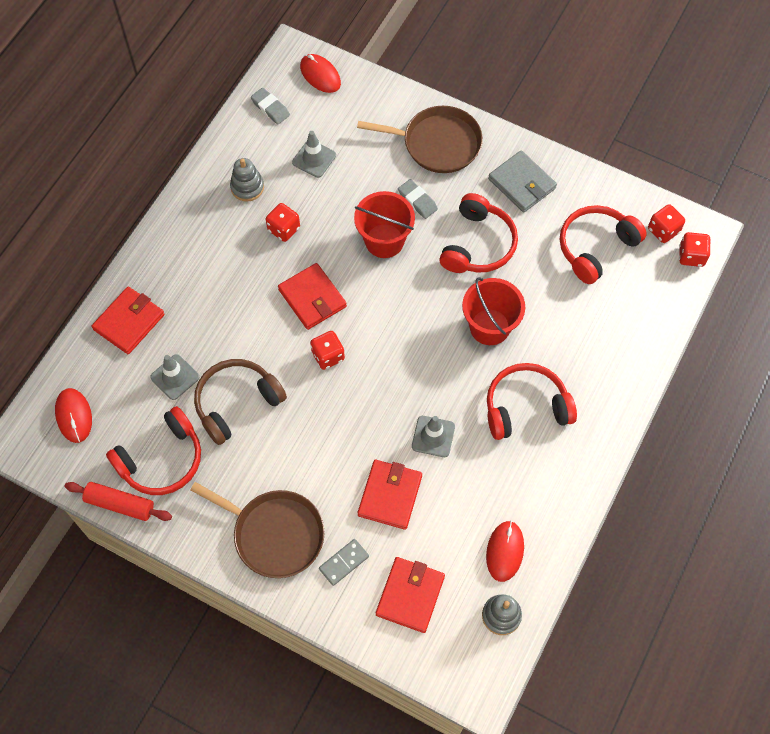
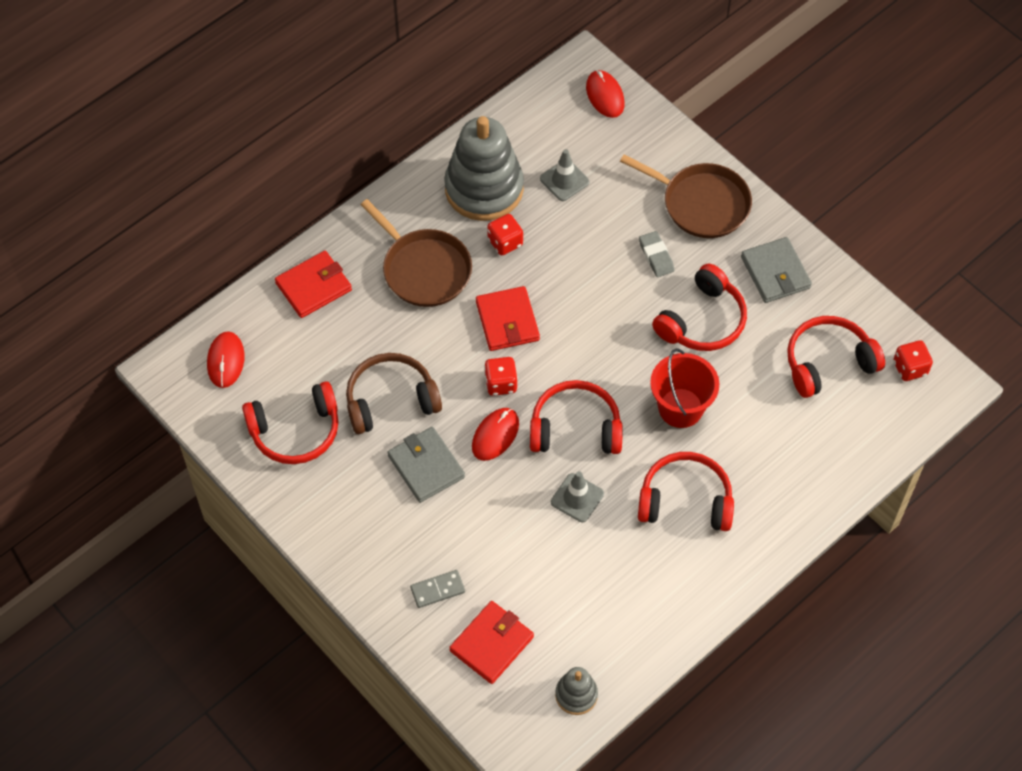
camera: 20 degrees right, 5 degrees down
red rolling pin [65,482,172,521] -> none
grey traffic cone [150,354,200,400] -> none
brown pan [190,482,325,578] -> brown pan moved to [361,199,472,307]
grey stacking toy [230,158,264,202] -> grey stacking toy [444,116,524,221], size x2.14
grey eraser [251,88,290,124] -> none
red bucket [354,191,415,258] -> none
red wallet [358,460,422,530] -> none
red mouse [486,521,524,582] -> red mouse moved to [472,408,519,461]
red dice [679,232,711,267] -> none
none -> grey wallet [387,427,465,503]
none -> red headphones [530,380,622,454]

